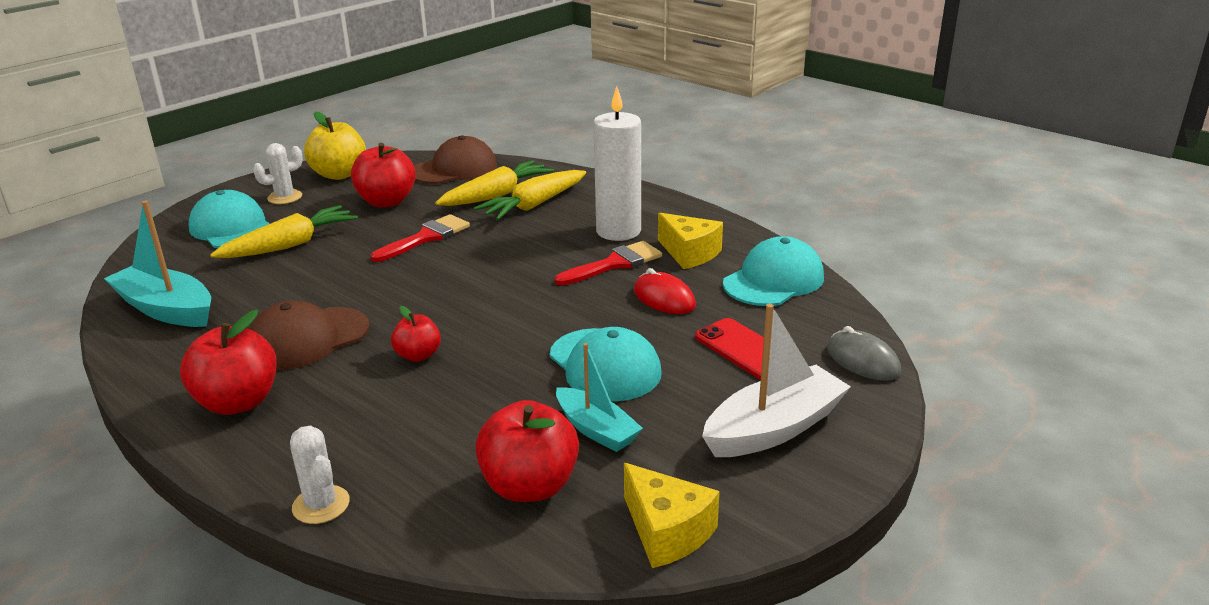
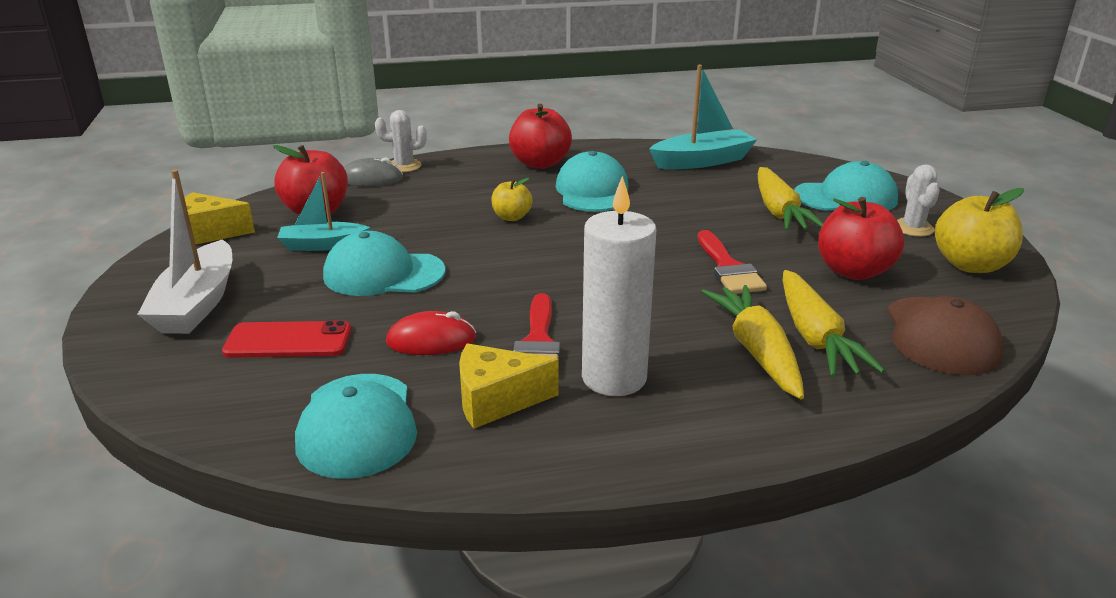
camera: 125 degrees right, 0 degrees up
brown cap [249,300,369,370] -> turquoise cap [556,151,629,212]
red apple [391,306,441,362] -> yellow apple [491,178,532,221]
grey mouse [827,326,901,381] -> grey mouse moved to [344,157,403,187]

